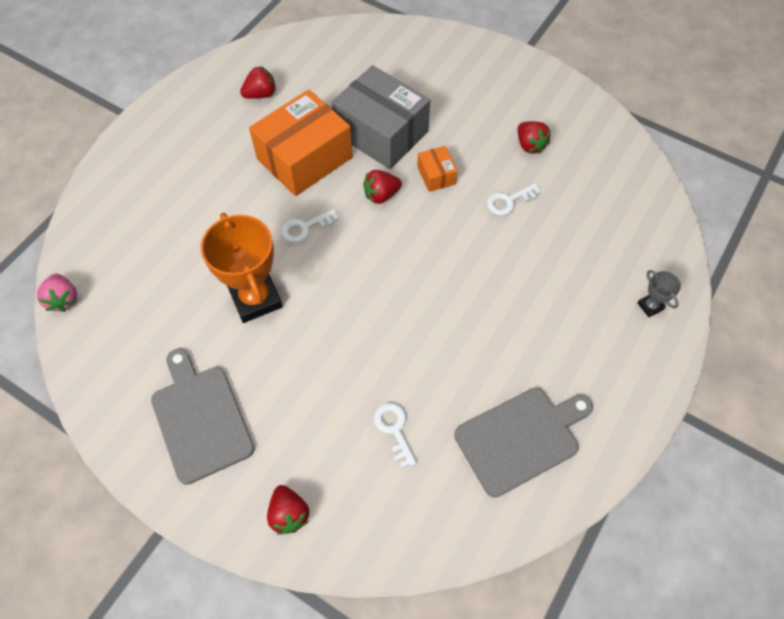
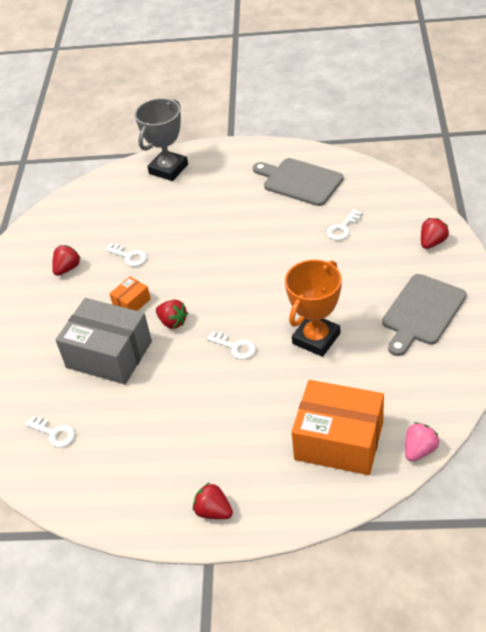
camera: 115 degrees left, 15 degrees down
red strawberry [240,66,276,99] -> red strawberry moved to [193,482,233,519]
orange box [249,90,353,196] -> orange box moved to [291,380,384,475]
grey box [331,65,430,169] -> grey box turned 75 degrees counterclockwise [55,298,152,384]
grey trophy [638,270,681,317] -> grey trophy [135,98,188,181], size x2.22
none -> white key [25,416,75,447]

